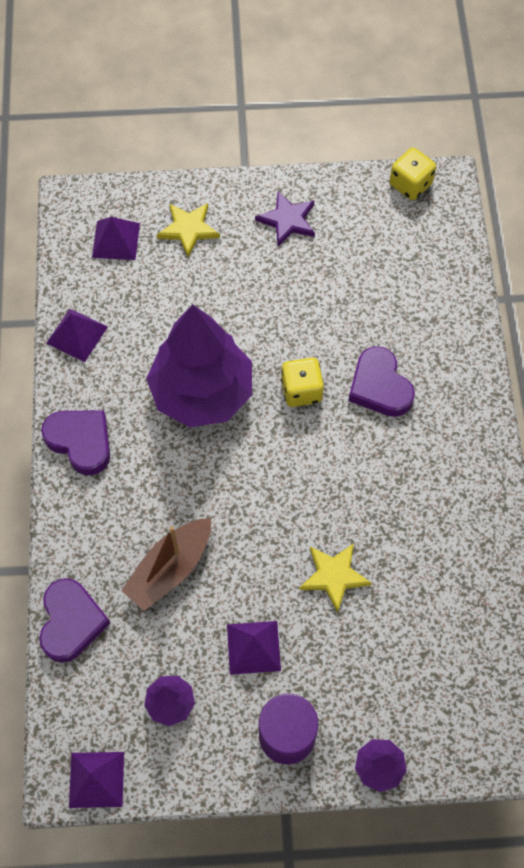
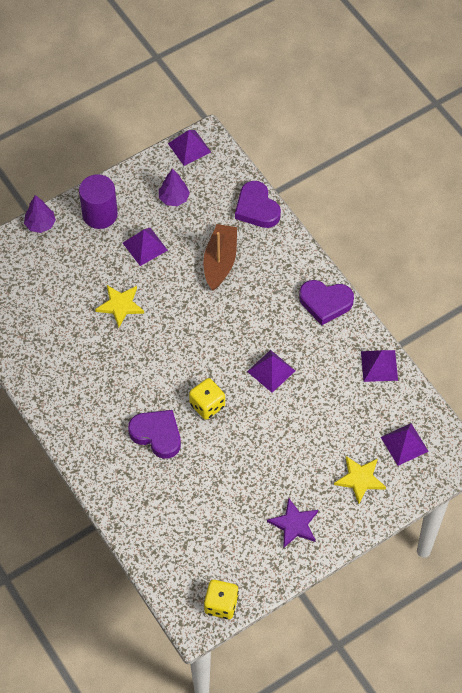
camera: 150 degrees right, 5 degrees down
purple tree [146,304,252,428] -> purple pyramid [247,350,295,393]

